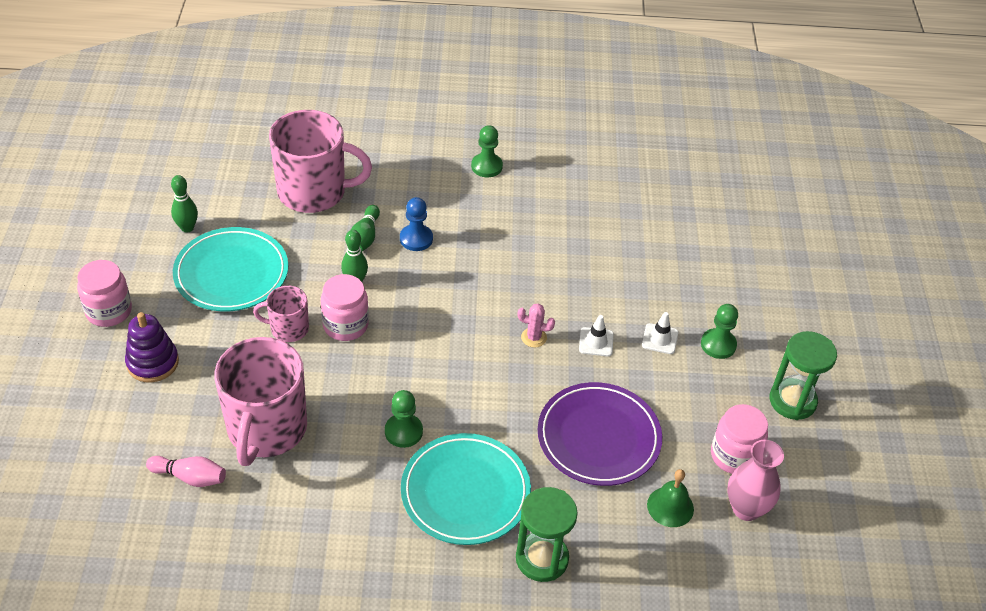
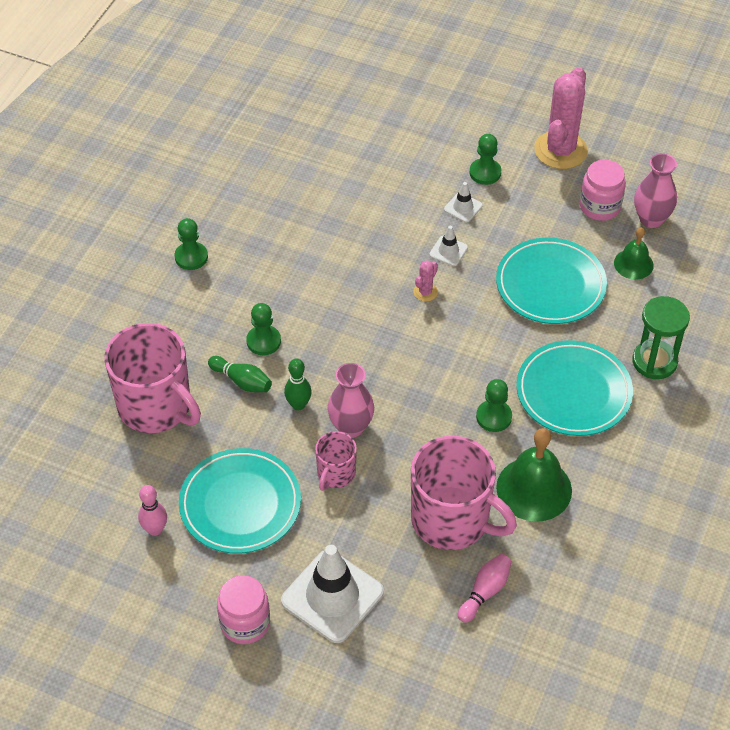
camera: 65 degrees left, 5 degrees up
purple stacking toy [125,312,179,383] -> white traffic cone [281,545,384,643]
green bowling pin [171,175,198,233] -> pink bowling pin [138,485,167,536]
pink mug [269,110,372,213] -> pink mug turned 105 degrees clockwise [104,323,201,433]
pink jar [321,274,369,341] -> pink vase [328,363,374,438]
blue pawn [400,197,433,251] -> green pawn [246,303,281,355]
purple plate [538,382,662,486] -> turquoise plate [496,238,607,324]
green hourglass [769,331,837,420] -> pink cactus [534,67,588,169]
none -> green bell [496,428,572,522]

